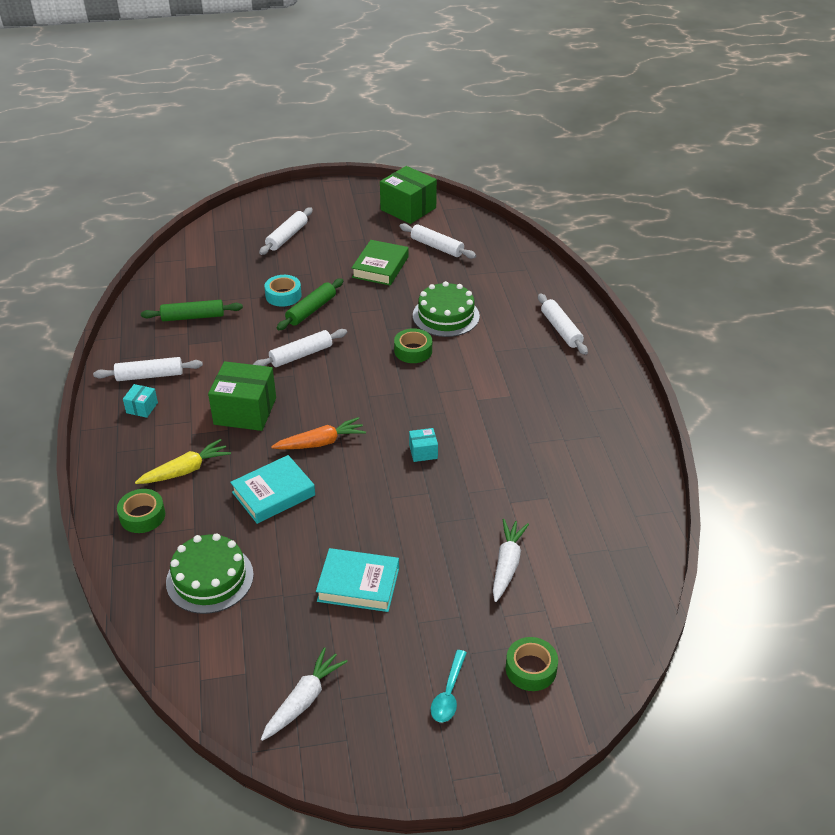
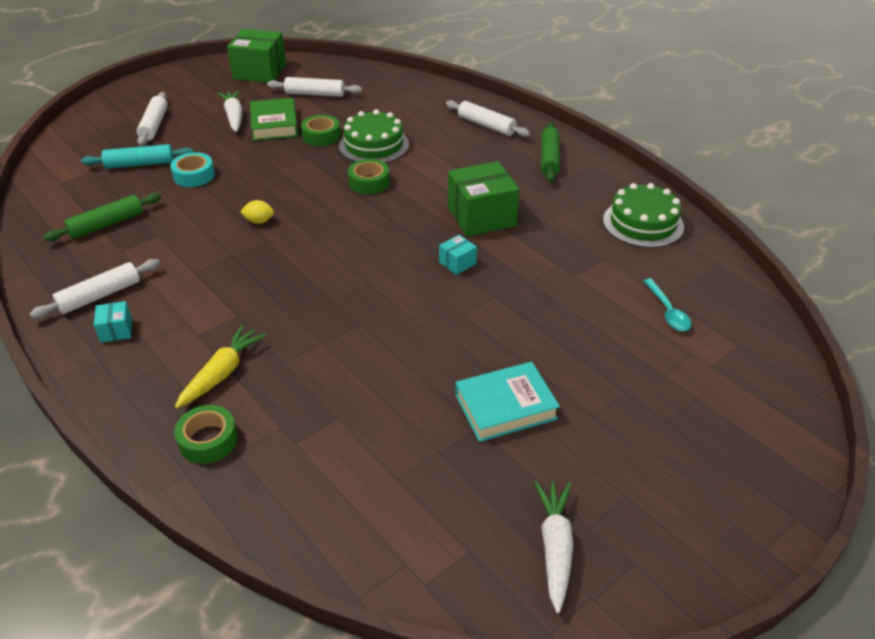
camera: 30 degrees left, 0 degrees up
green cake [166,533,254,614] -> green cake moved to [603,183,684,248]
green box [208,361,276,431] -> green box moved to [448,161,520,237]
turquoise book [230,455,315,524] -> none
white rolling pin [253,329,347,367] -> yellow lemon [240,200,274,224]
orange carrot [271,417,366,449] -> none
green rolling pin [277,278,343,330] -> green rolling pin moved to [541,122,560,182]
turquoise spoon [431,650,467,722] -> turquoise spoon moved to [643,278,691,331]
white carrot [493,519,529,602] -> white carrot moved to [218,90,243,132]
green tape [506,637,558,691] -> green tape moved to [301,115,341,146]
none -> turquoise rolling pin [81,144,194,169]

